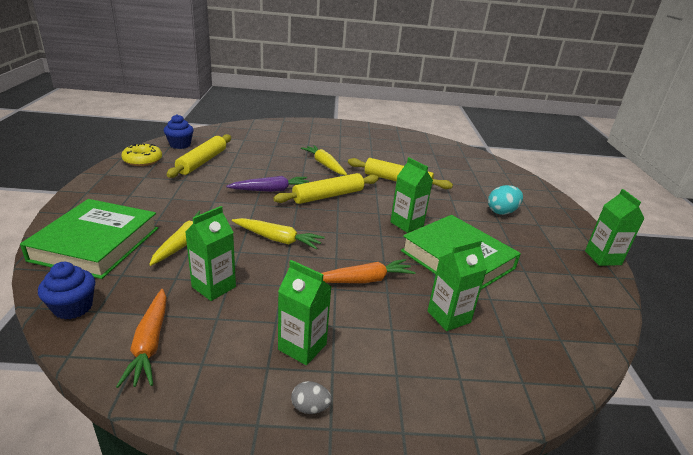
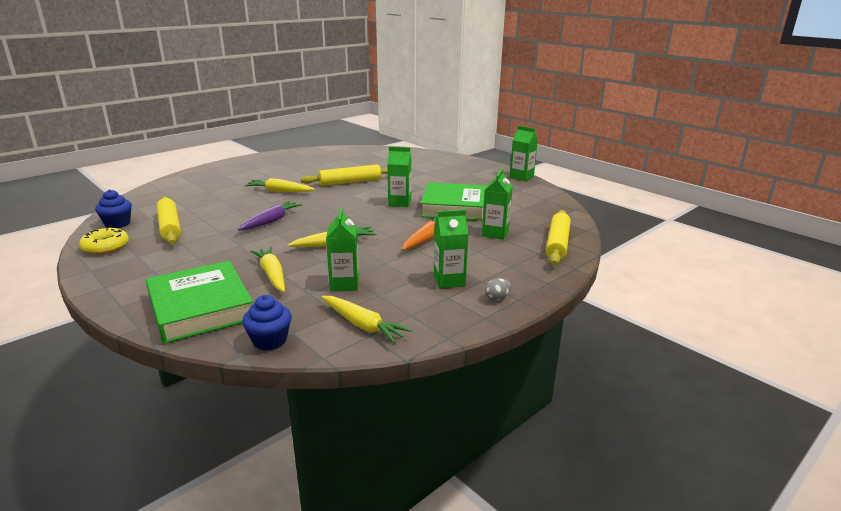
camera: 40 degrees left, 5 degrees down
orange carrot [116,289,167,388] -> yellow carrot [321,296,412,343]
yellow rolling pin [273,173,379,204] -> yellow rolling pin moved to [546,210,570,265]
turquoise egg [488,185,523,215] -> none

